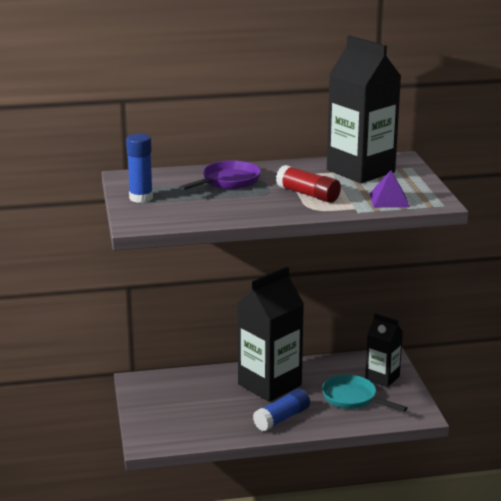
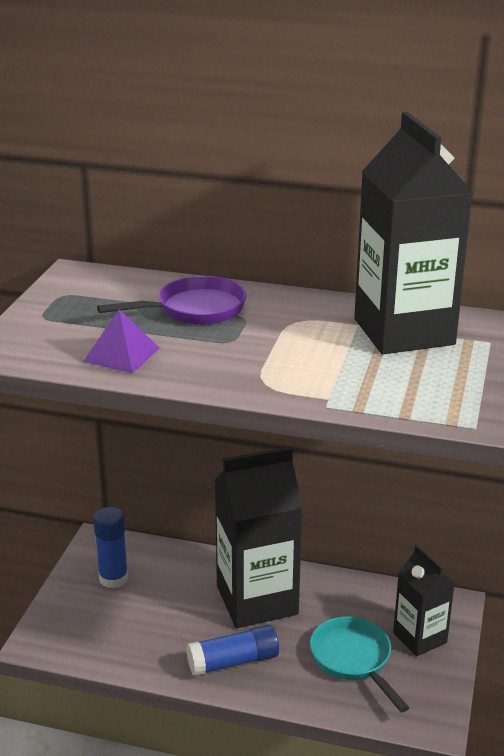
camera: 25 degrees right, 5 degrees up
blue glue stick [126,134,153,203] -> blue glue stick moved to [93,507,128,588]
red glue stick [276,165,341,203] -> none
purple pyramid [369,170,410,208] -> purple pyramid moved to [83,309,160,373]

